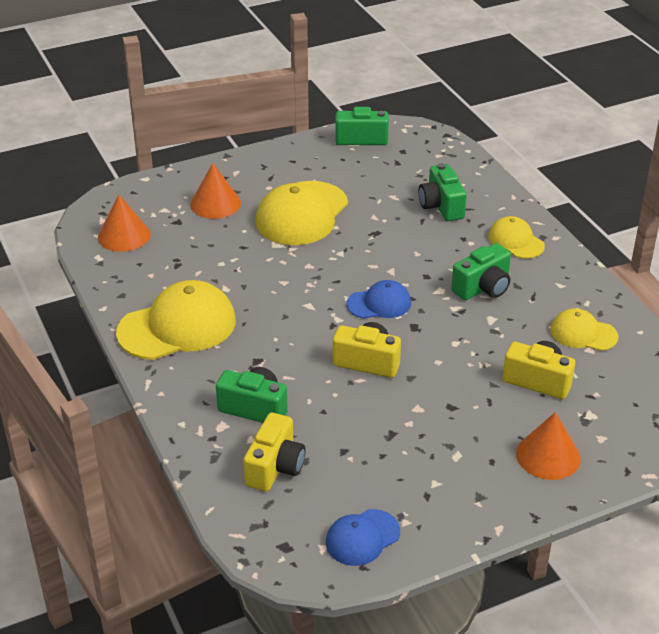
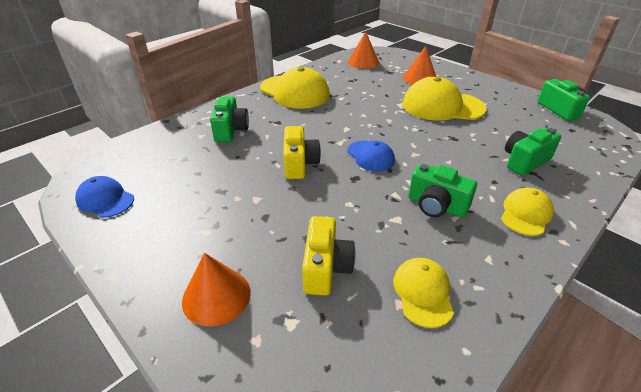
camera: 70 degrees right, 0 degrees up
yellow camera [243,413,306,491] -> none

